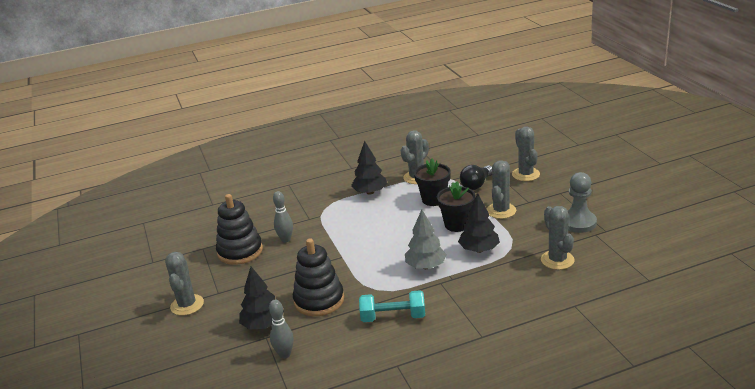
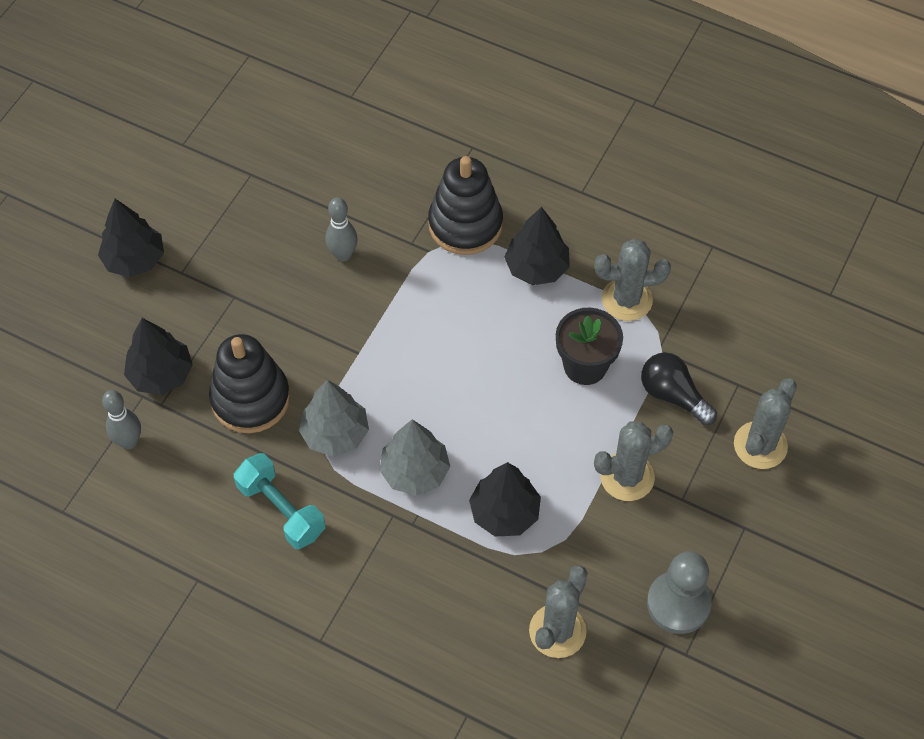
camera: 45 degrees right, 30 degrees up
grey cactus [165,252,204,316] -> black tree [98,199,164,277]
black stacking toy [216,194,263,265] -> black stacking toy moved to [428,156,503,255]
black flower pot [437,181,475,232] -> none
black light bulb [460,165,492,190] -> black light bulb turned 45 degrees clockwise [641,352,717,425]
none -> grey tree [299,380,369,457]

